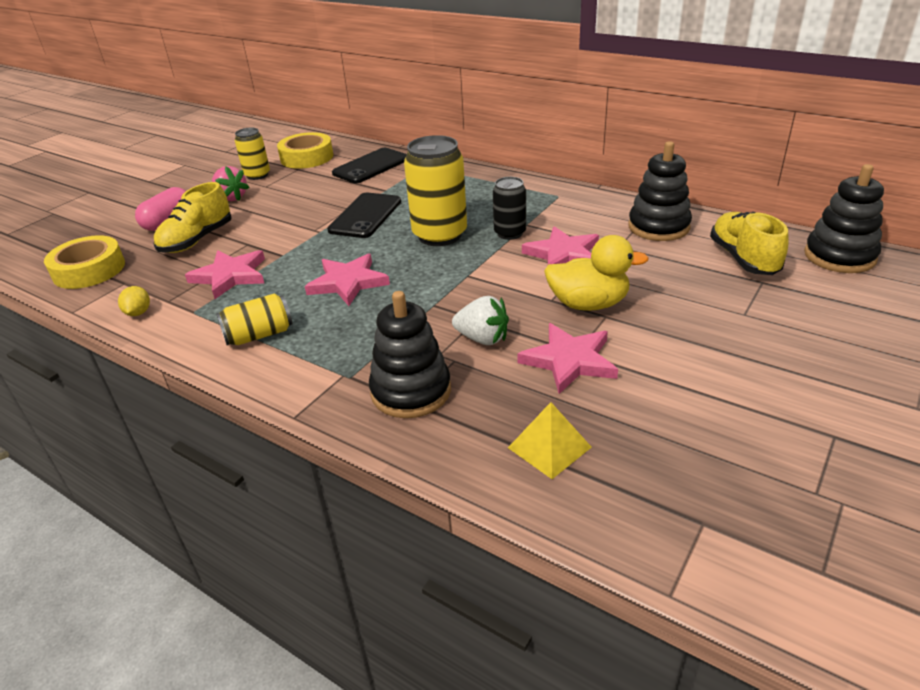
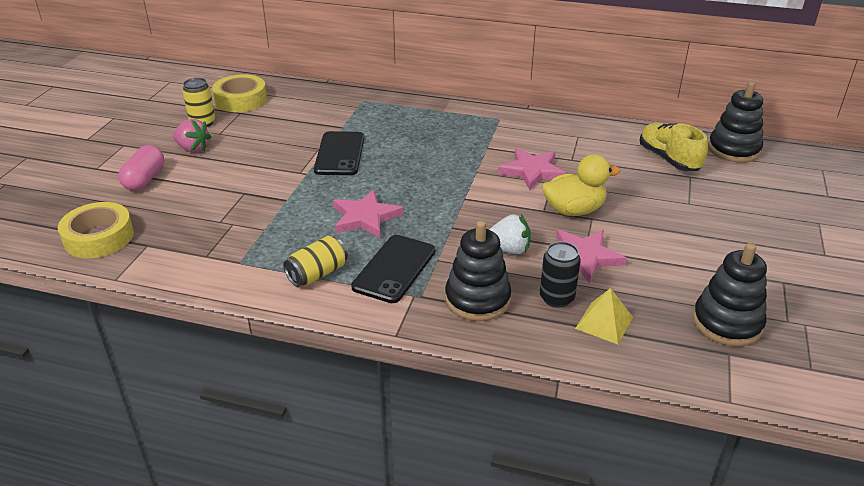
camera: 20 degrees left, 0 degrees up
yellow lemon [118,286,150,316] -> none
yellow shoe [154,182,232,253] -> none
pink star [185,250,265,299] -> none
black phone [332,148,407,183] -> black phone moved to [351,235,435,303]
yellow can [404,135,467,246] -> none
black can [493,177,526,240] -> black can moved to [540,242,581,308]
black stacking toy [628,141,692,241] -> black stacking toy moved to [693,243,767,347]

